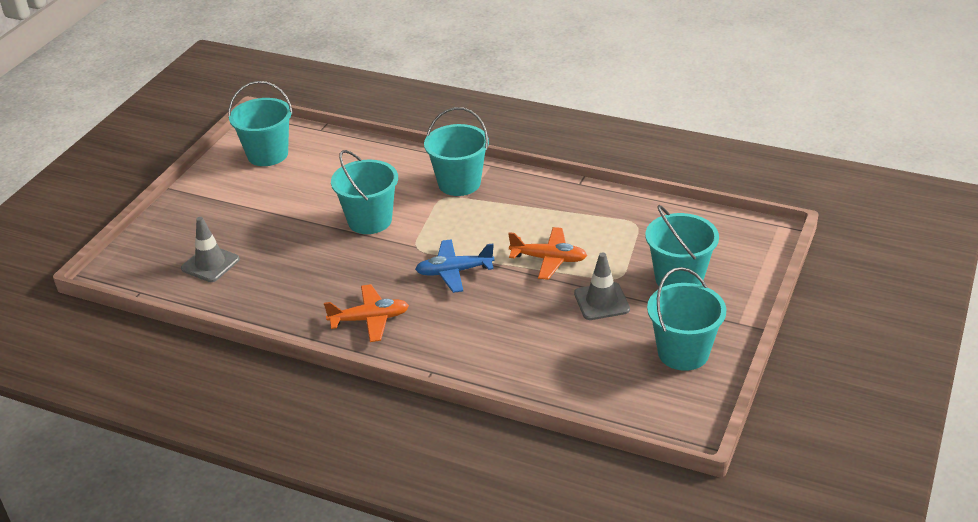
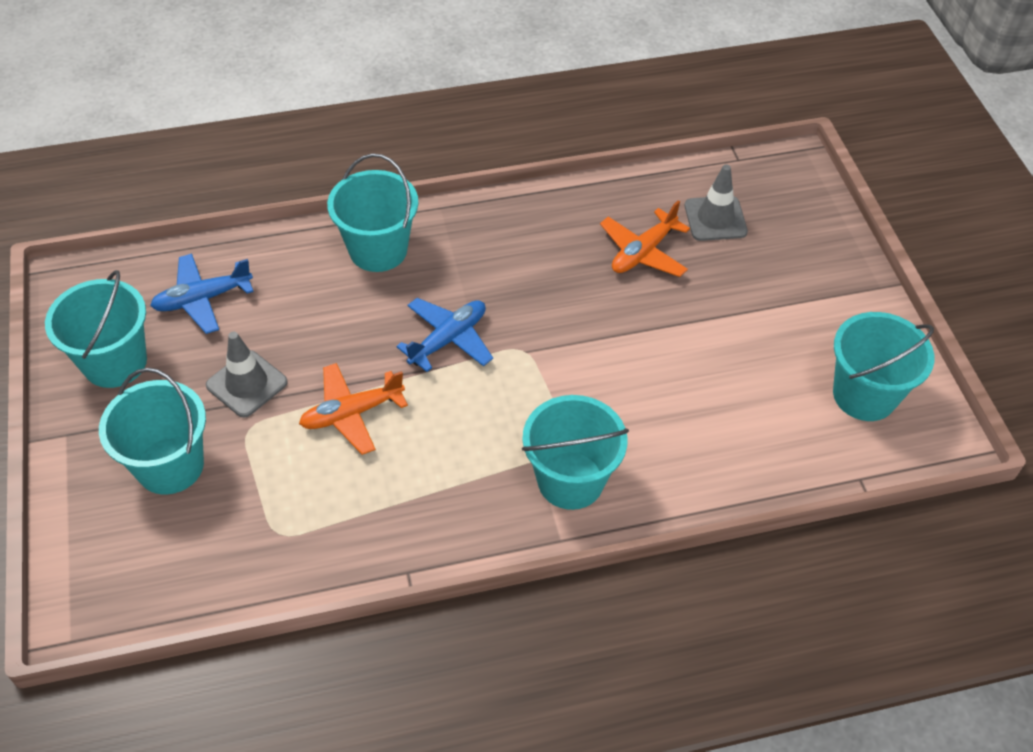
camera: 140 degrees right, 15 degrees up
orange plane [324,284,409,342] -> orange plane moved to [600,200,690,277]
turquoise bucket [331,150,398,234] -> turquoise bucket moved to [327,153,418,272]
none -> blue plane [150,254,254,334]

